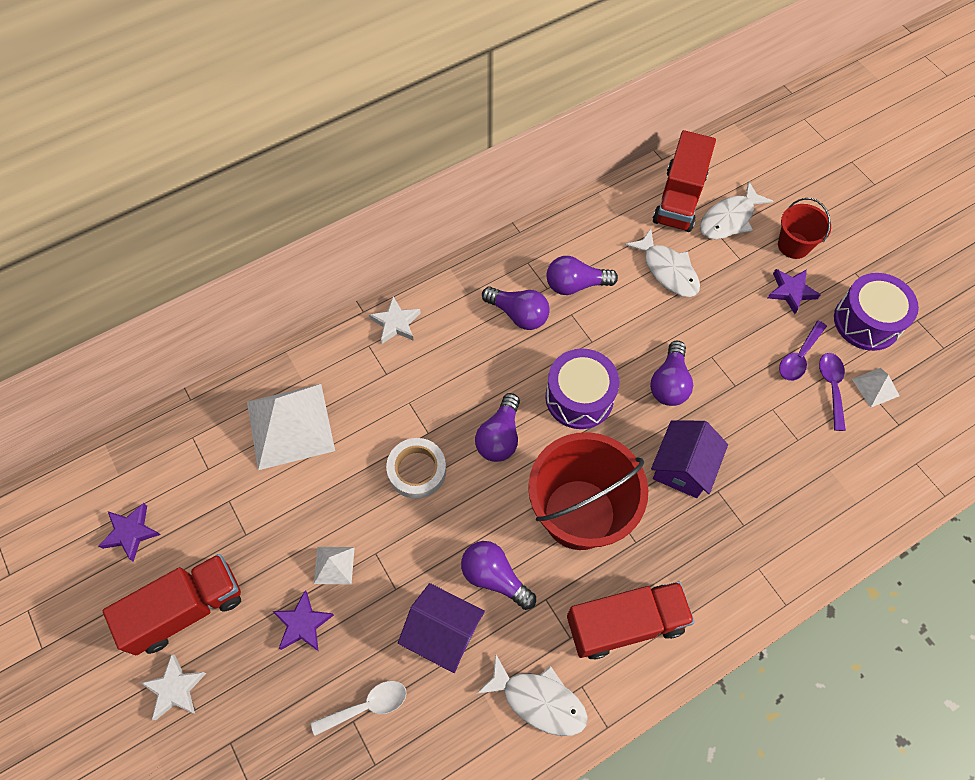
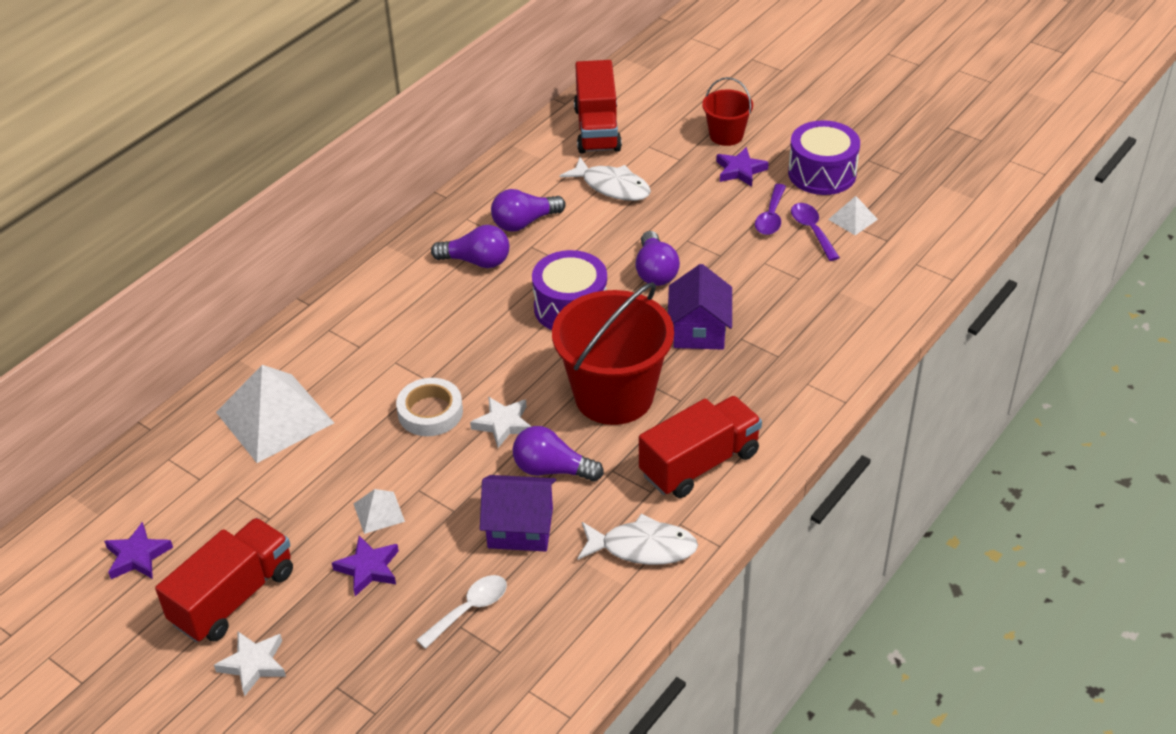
camera: 20 degrees left, 20 degrees down
white star [369,297,421,344] -> white star moved to [470,397,532,448]
purple light bulb [475,393,520,462] -> none
white fish [700,181,773,239] -> none

